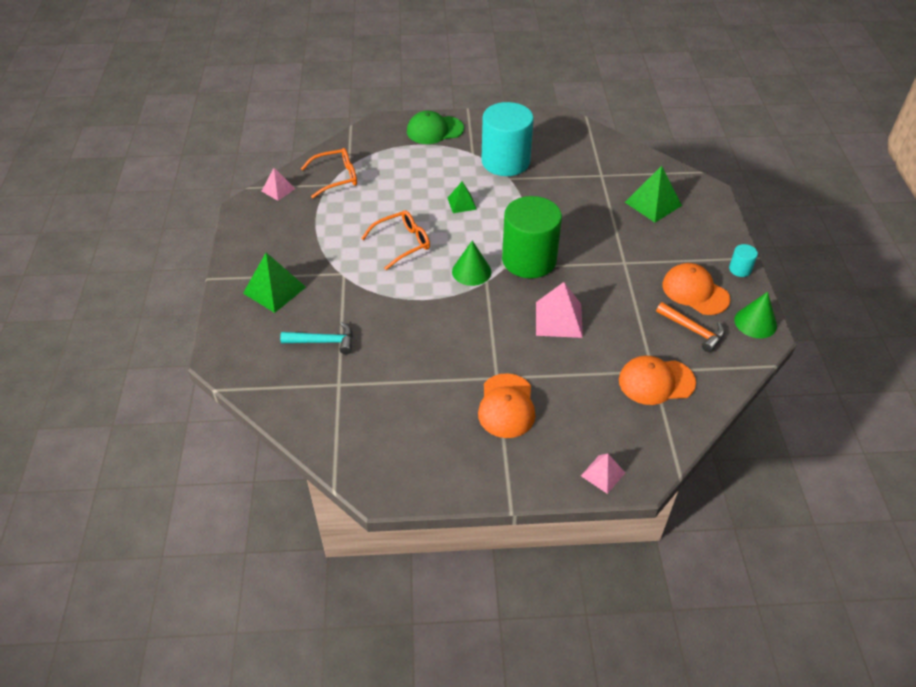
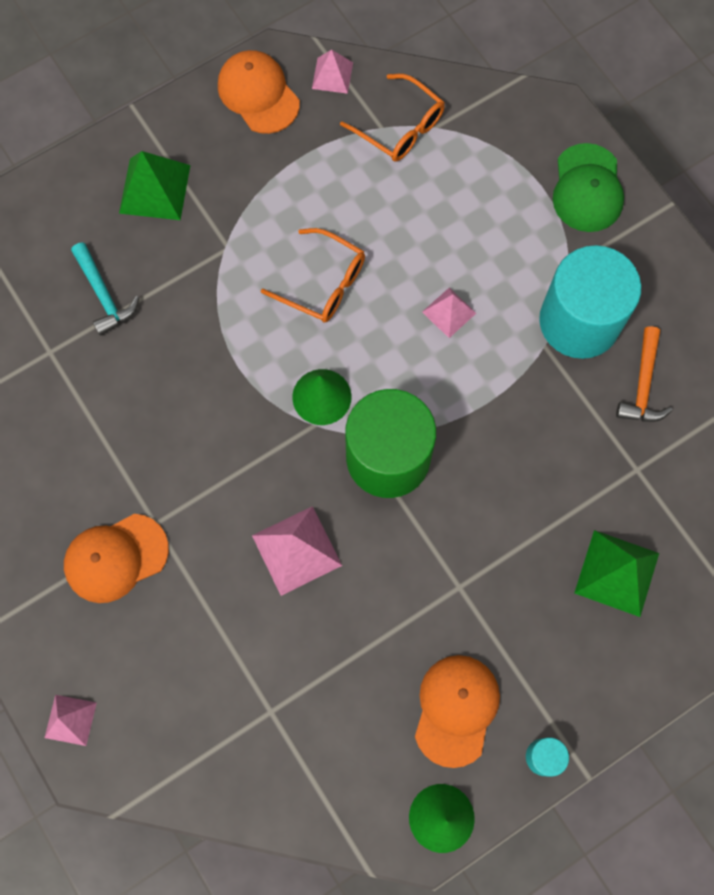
camera: 60 degrees right, 25 degrees up
green cap [407,111,464,144] -> green cap turned 135 degrees counterclockwise [553,143,624,232]
green pyramid [448,182,477,213] -> pink pyramid [422,288,476,338]
orange cap [619,356,696,405] -> orange cap moved to [218,50,300,134]
orange hammer [656,302,725,352] -> orange hammer moved to [616,326,673,422]

